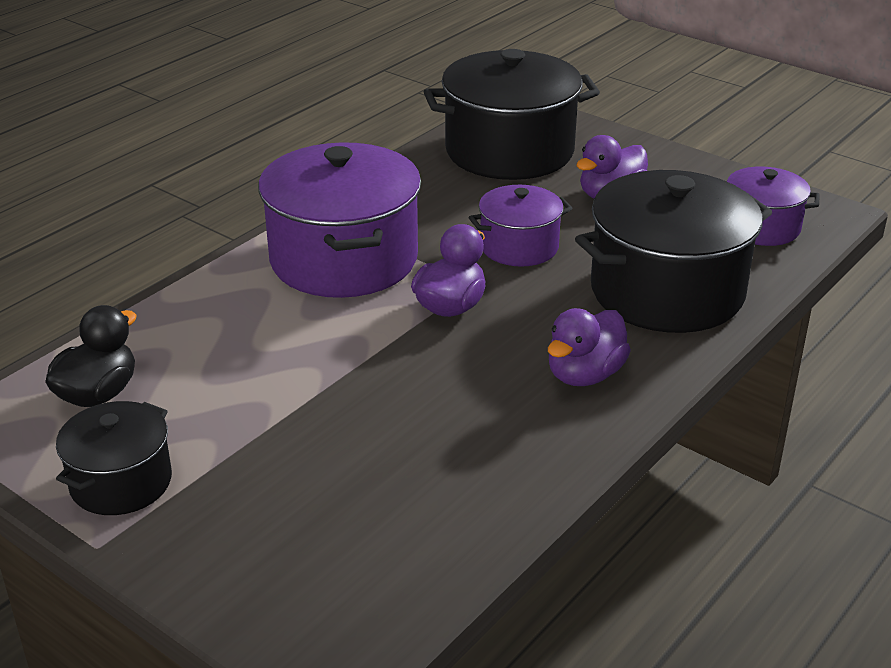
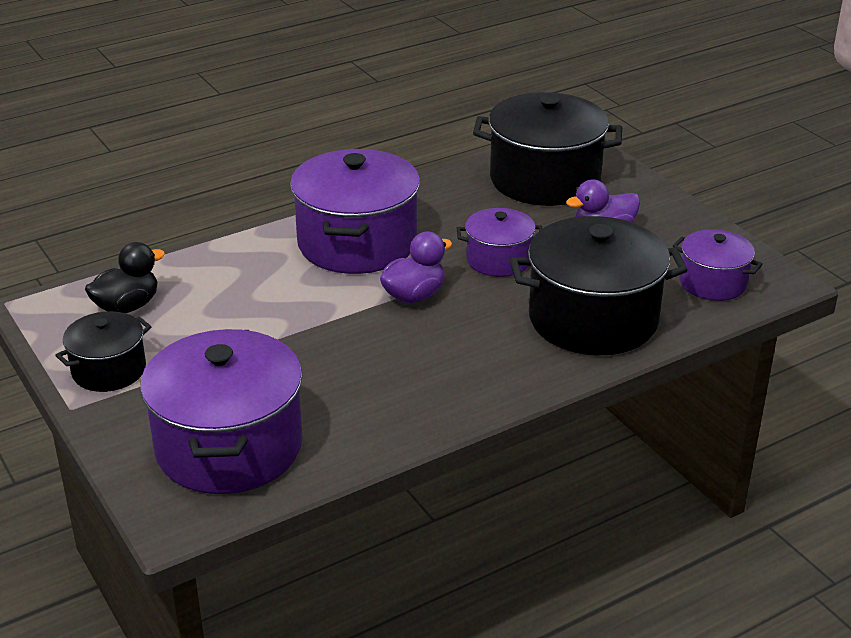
camera: 20 degrees right, 0 degrees up
purple duck [548,308,631,386] -> none
none -> purple pot [140,329,303,494]

